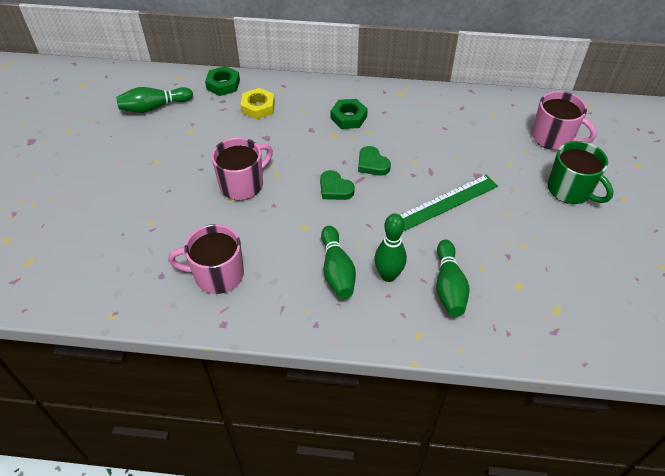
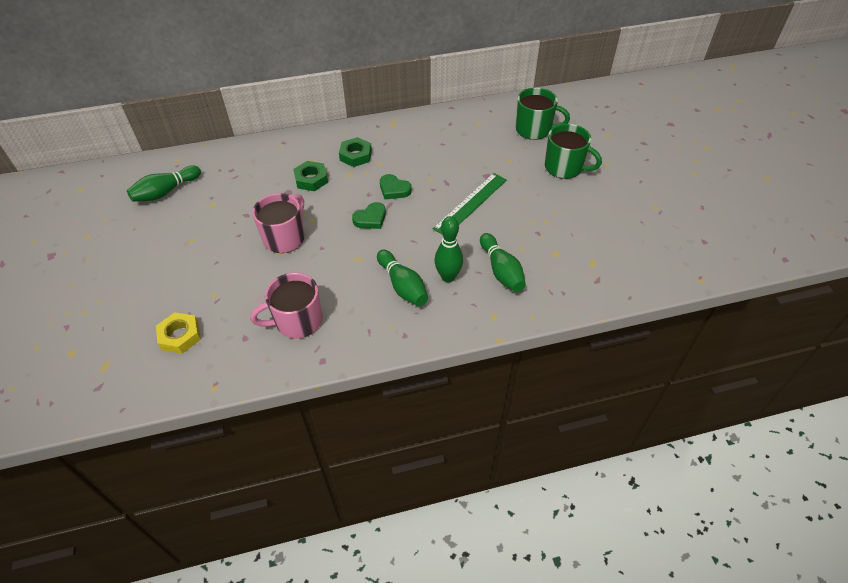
camera: 20 degrees left, 0 degrees up
green nut [205,66,240,96] -> green nut moved to [293,161,328,191]
yellow nut [241,88,275,120] -> yellow nut moved to [156,312,201,354]
green heart [320,170,355,200] -> green heart turned 60 degrees counterclockwise [352,202,386,229]
pink mug [532,91,597,150] -> green mug [515,88,570,140]

